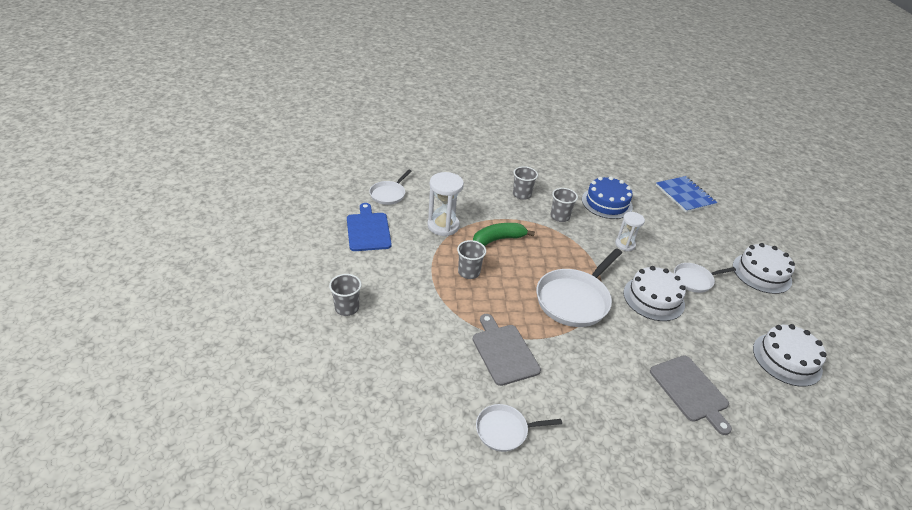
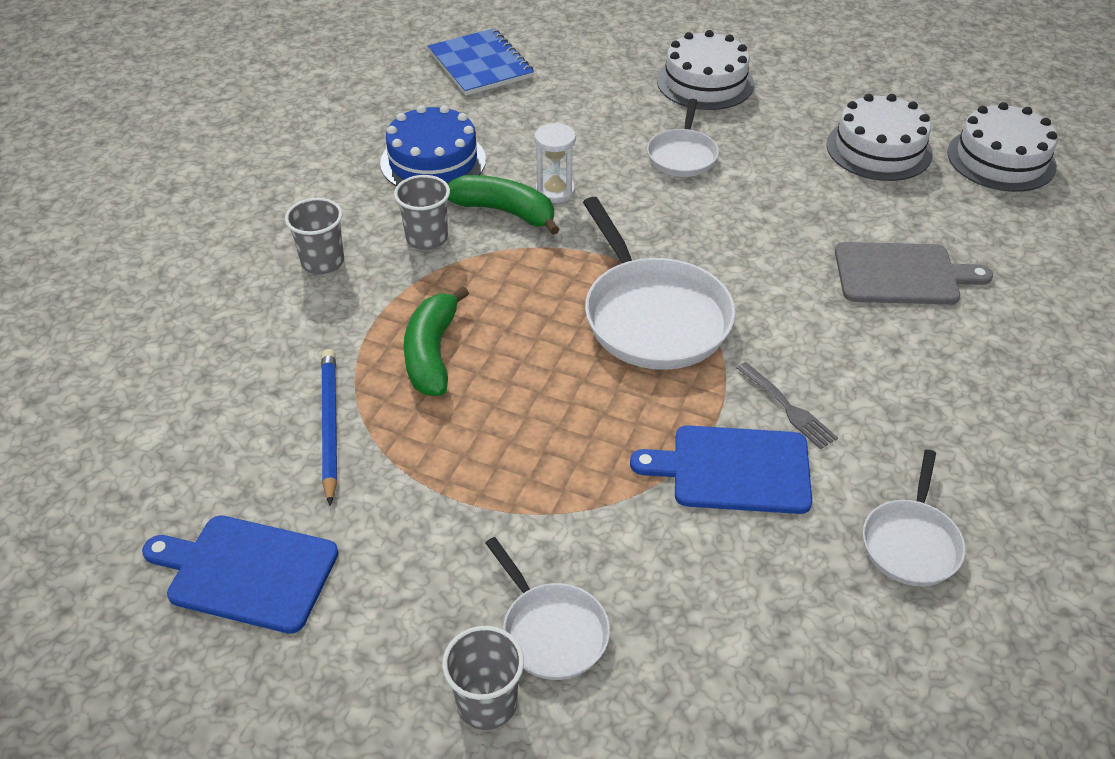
camera: 60 degrees left, 5 degrees up
white pan [369,170,412,205] -> white pan moved to [486,537,610,680]
white hourglass [427,172,464,236] -> blue pencil [321,349,337,505]
grey cup [457,240,486,279] -> none
grey cutting board [473,314,541,386] -> blue cutting board [630,425,812,514]
white cake [623,266,686,321] -> white cake moved to [947,102,1057,192]
blue notebook [656,176,718,212] -> blue notebook turned 60 degrees clockwise [428,28,534,96]
none -> green banana [448,175,560,235]
none -> grey fork [737,362,838,449]

